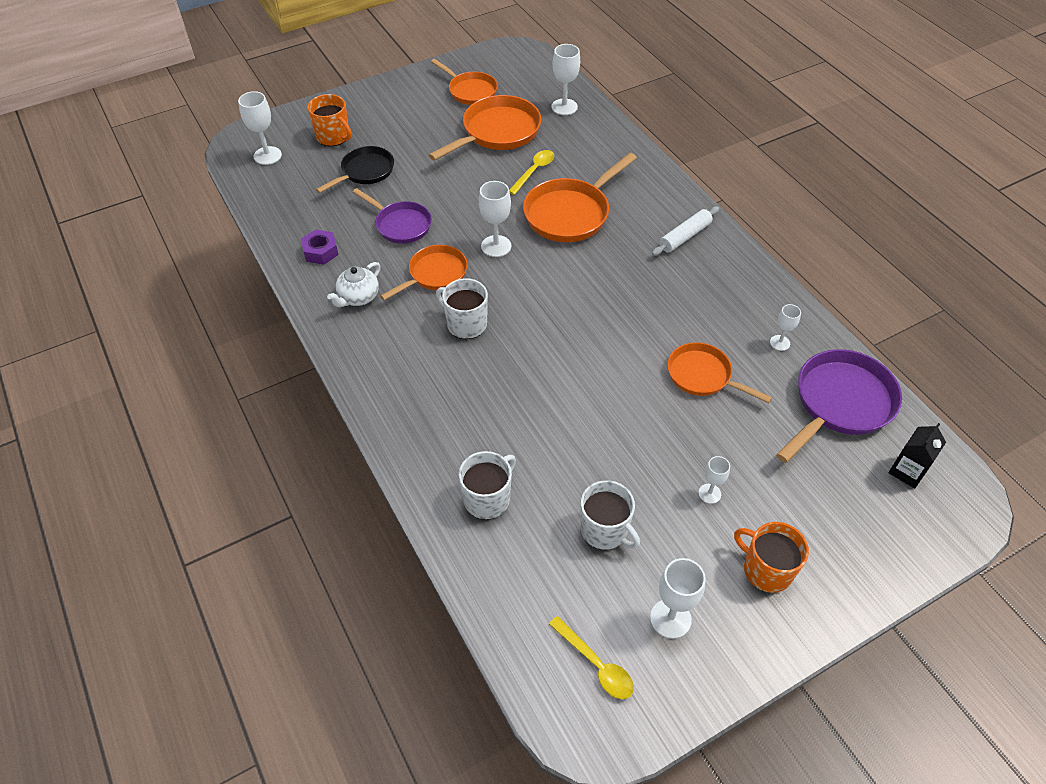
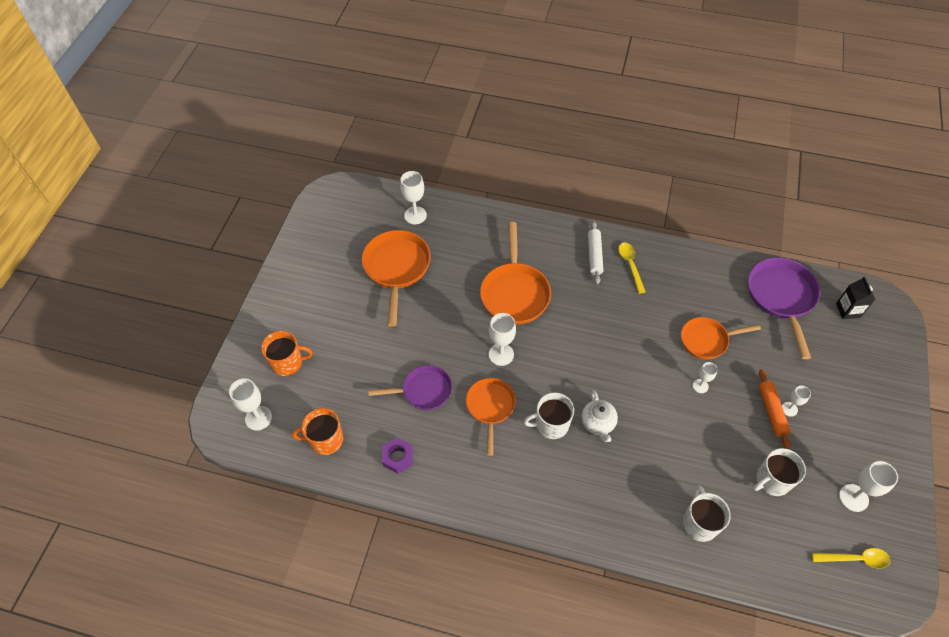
camera: 45 degrees left, 5 degrees up
black pan [316,146,394,193] -> none
white teapot [327,262,380,307] -> white teapot moved to [581,390,618,442]
orange pan [431,59,498,105] -> none
yellow spoon [509,150,554,195] -> yellow spoon moved to [618,243,645,294]
white mug [580,480,640,550] -> white mug turned 150 degrees clockwise [753,448,806,496]
orange mug [734,522,809,593] -> orange mug moved to [292,408,343,455]
white goblet [770,304,801,351] -> white goblet moved to [693,362,718,393]
none -> orange rolling pin [759,369,791,449]

